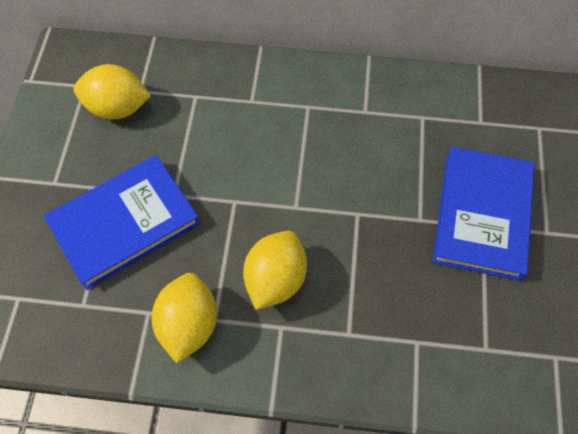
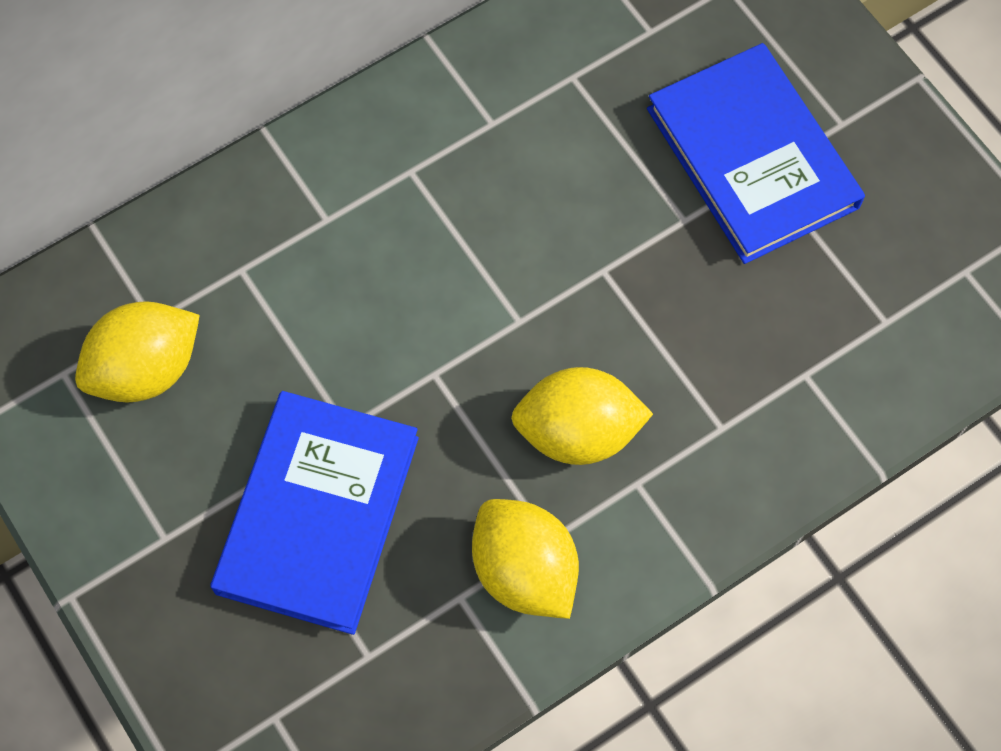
camera: 40 degrees left, 5 degrees up
yellow lemon [243,231,307,310] -> yellow lemon turned 75 degrees counterclockwise [511,367,653,465]

